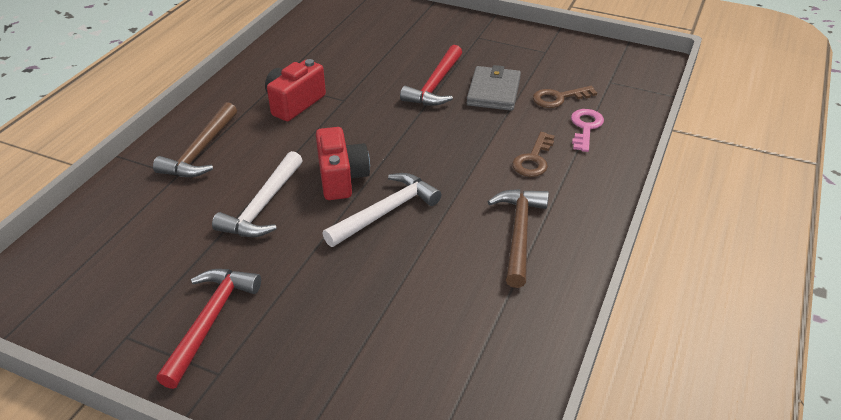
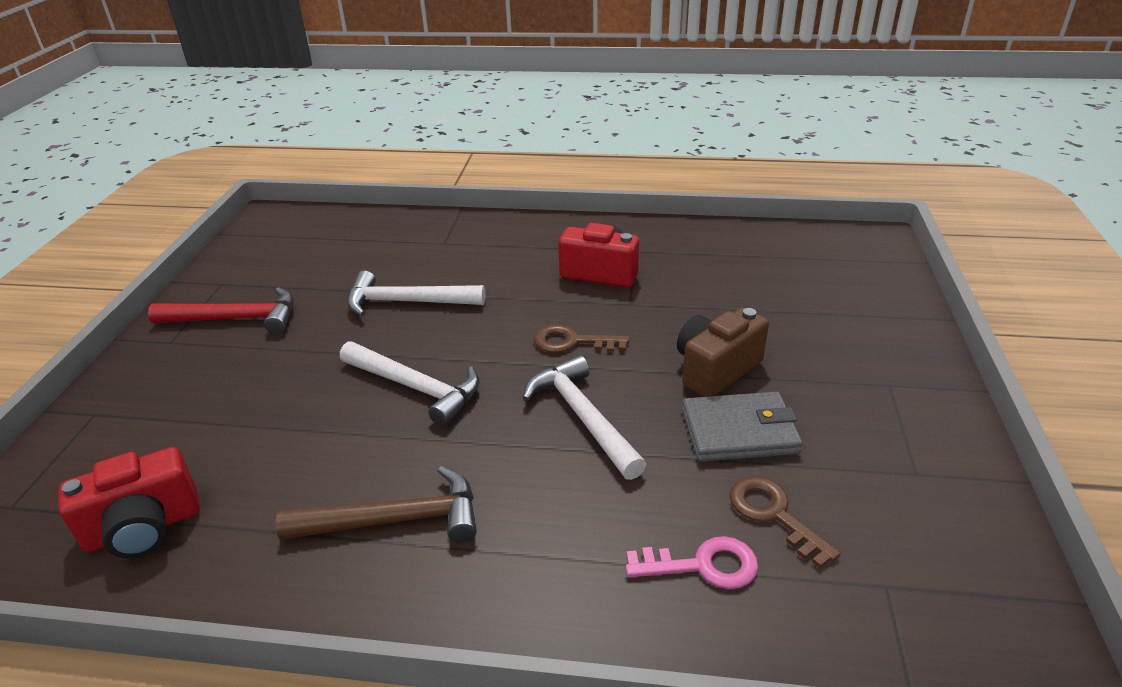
camera: 75 degrees right, 5 degrees down
brown hammer [153,102,237,177] -> none
red camera [316,127,370,200] -> red camera moved to [58,447,200,558]
red hammer [400,45,462,106] -> brown camera [677,307,769,397]
brown key [512,132,555,177] -> brown key moved to [534,324,629,353]
none -> white hammer [522,355,646,480]

